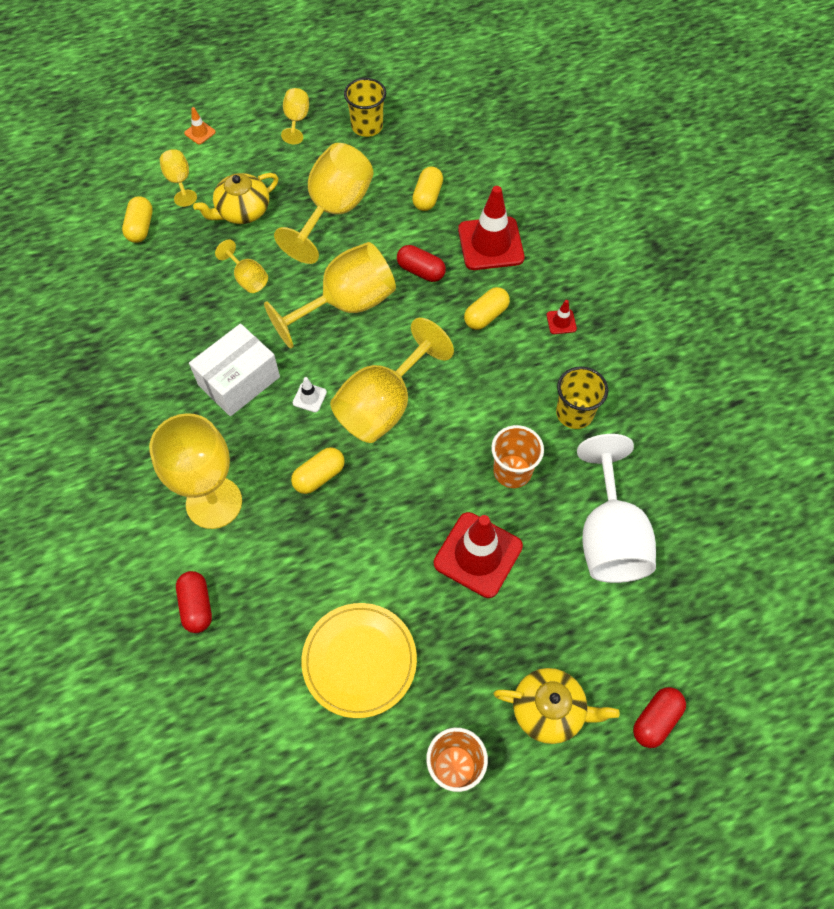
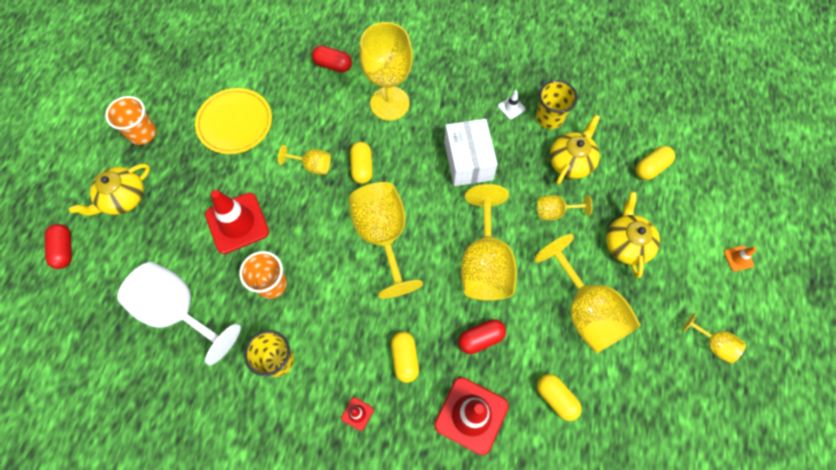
camera: 125 degrees right, 5 degrees up
yellow capsule [122,196,153,243] -> yellow capsule turned 75 degrees counterclockwise [636,146,675,180]
yellow goblet [160,149,197,207] -> yellow goblet moved to [278,145,331,175]
white traffic cone [293,377,327,412] -> white traffic cone moved to [498,90,525,119]
yellow cup [344,78,386,137] -> yellow cup moved to [536,80,578,129]
none -> yellow teapot [550,115,600,185]

